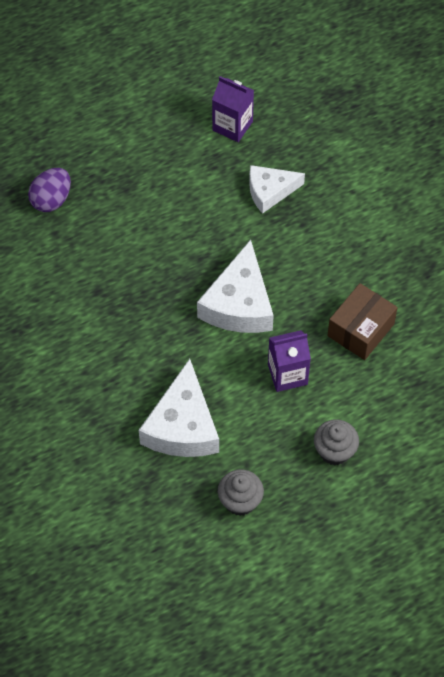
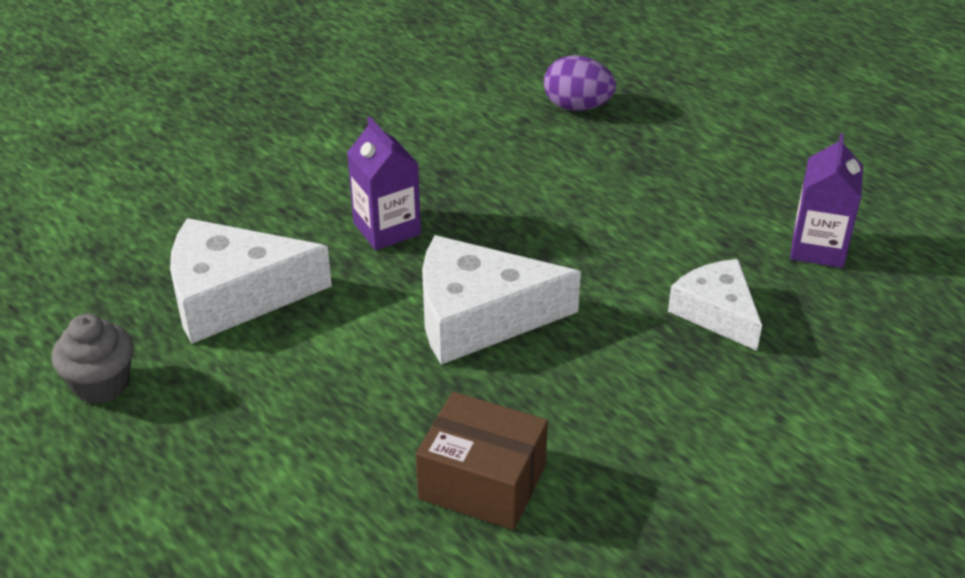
camera: 75 degrees right, 20 degrees down
purple carton [268,330,311,392] -> purple carton moved to [347,117,421,250]
grey cupcake [314,419,359,466] -> none

